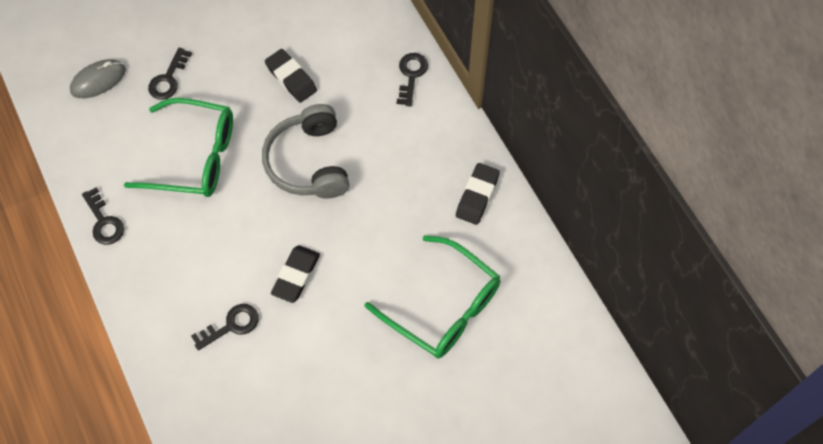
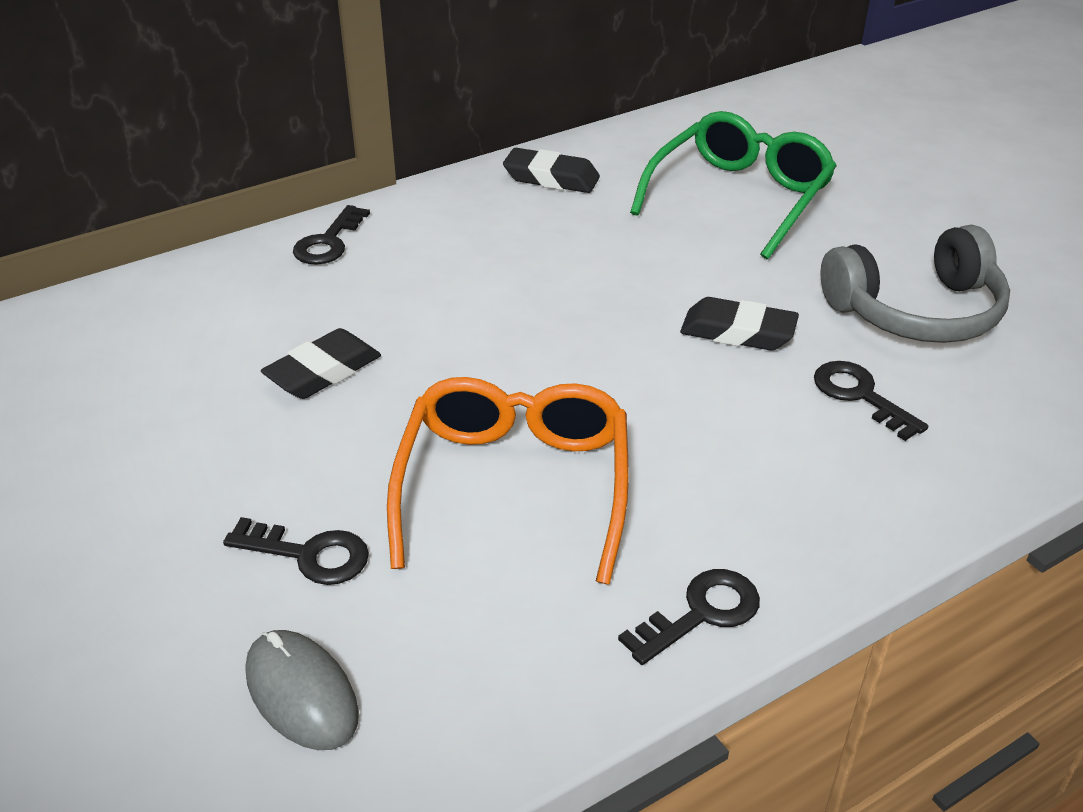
camera: 95 degrees left, 25 degrees down
green glasses [124,98,233,197] -> orange glasses [387,377,629,585]
grey headphones [262,104,350,198] -> grey headphones moved to [821,225,1010,343]
black key [397,53,428,107] -> black key turned 75 degrees counterclockwise [293,205,370,265]

